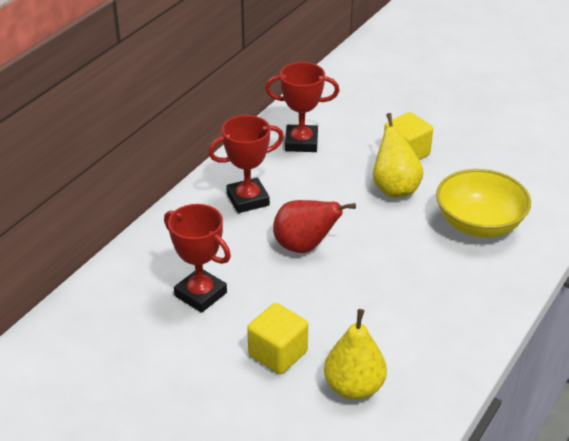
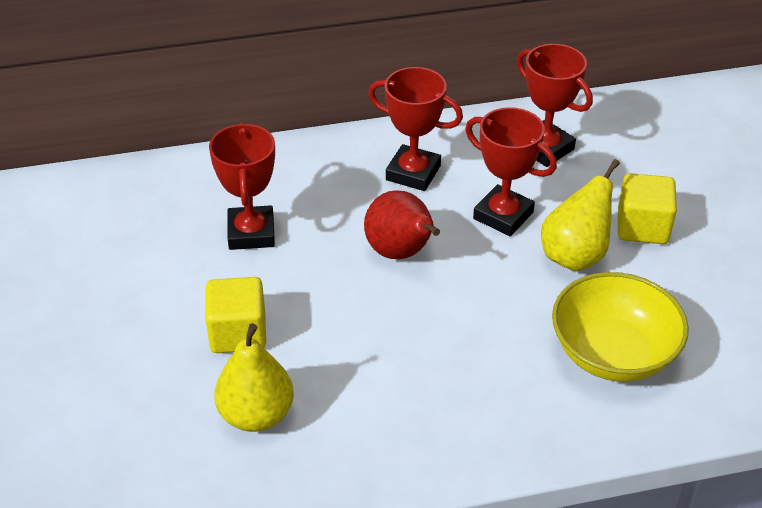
camera: 45 degrees right, 5 degrees up
none -> red trophy [465,107,557,236]

